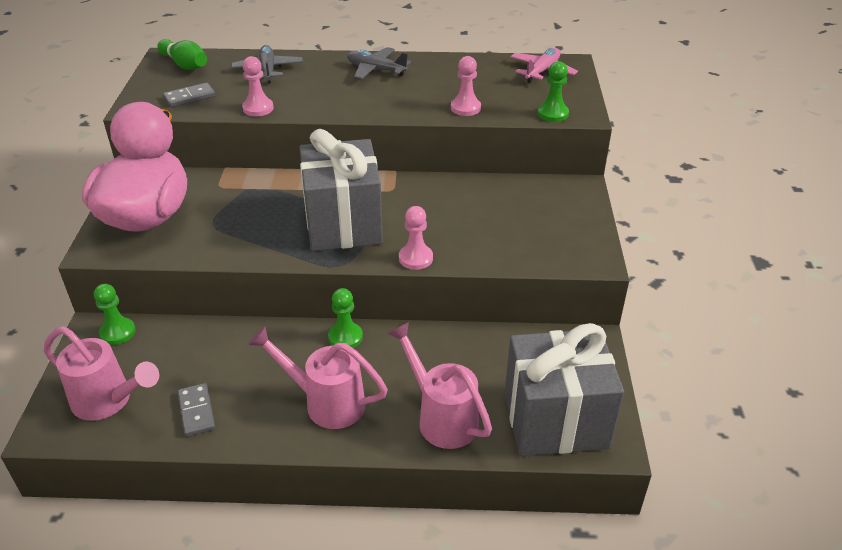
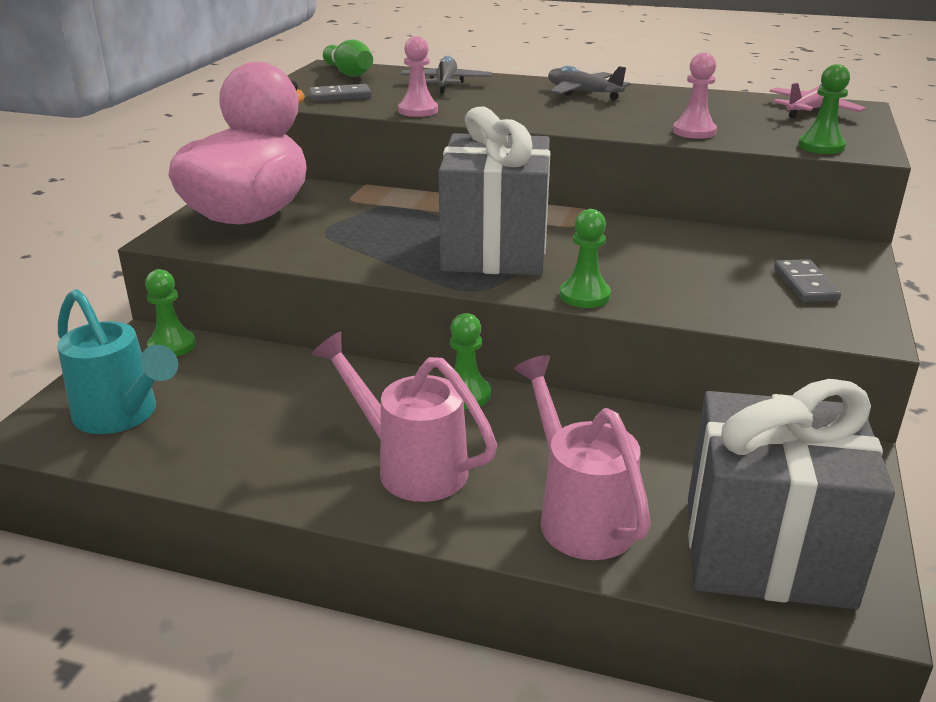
camera: 15 degrees right, 10 degrees down
pink watering can [44,326,159,421] -> turquoise watering can [57,289,178,434]
grey domino [178,383,215,437] -> grey domino moved to [774,259,841,302]
pink pawn [399,206,433,270] -> green pawn [560,209,611,308]

